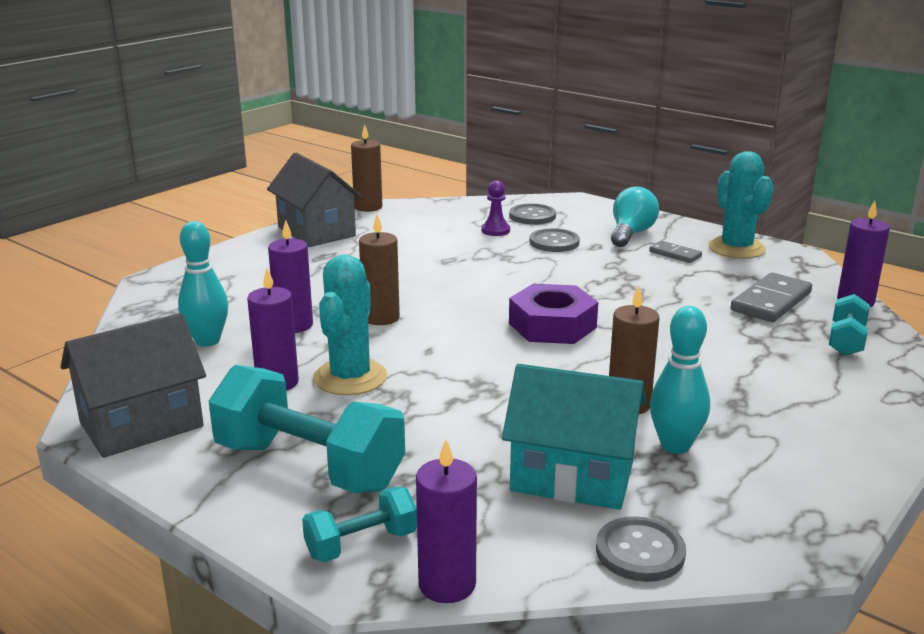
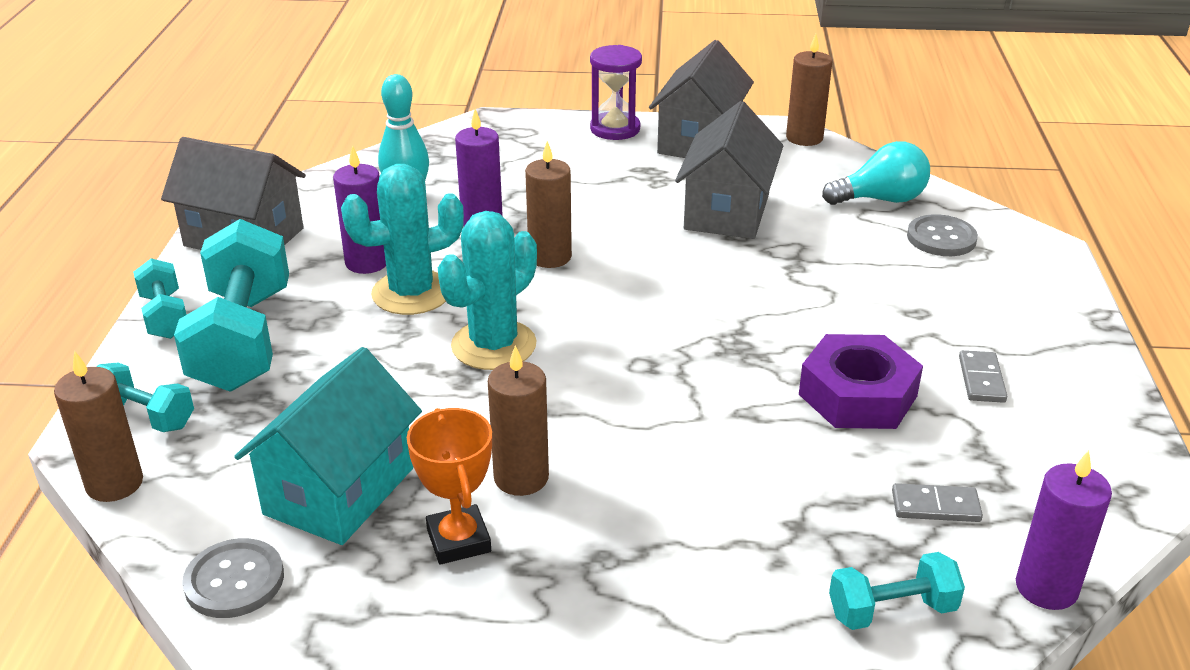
camera: 55 degrees right, 10 degrees up
purple candle [416,439,477,603] -> brown candle [54,351,143,502]
purple pawn [481,180,510,236] -> none
turquoise house [502,364,646,510] -> turquoise house turned 45 degrees clockwise [234,347,422,545]
purple nut [509,284,598,344] -> purple nut moved to [799,334,923,429]
grey button [529,228,580,252] -> none
turquoise light bulb [611,187,659,247] -> turquoise light bulb moved to [822,141,930,205]
turquoise bowling pin [650,306,710,454] -> orange trophy [407,408,492,565]
turquoise cactus [708,151,774,259] -> turquoise cactus moved to [438,211,537,370]
grey domino [731,272,812,322] -> grey domino [892,483,983,522], size x0.57
none -> turquoise dumbbell [133,258,186,339]
none -> purple hourglass [590,45,642,140]
none -> grey house [675,101,783,239]

